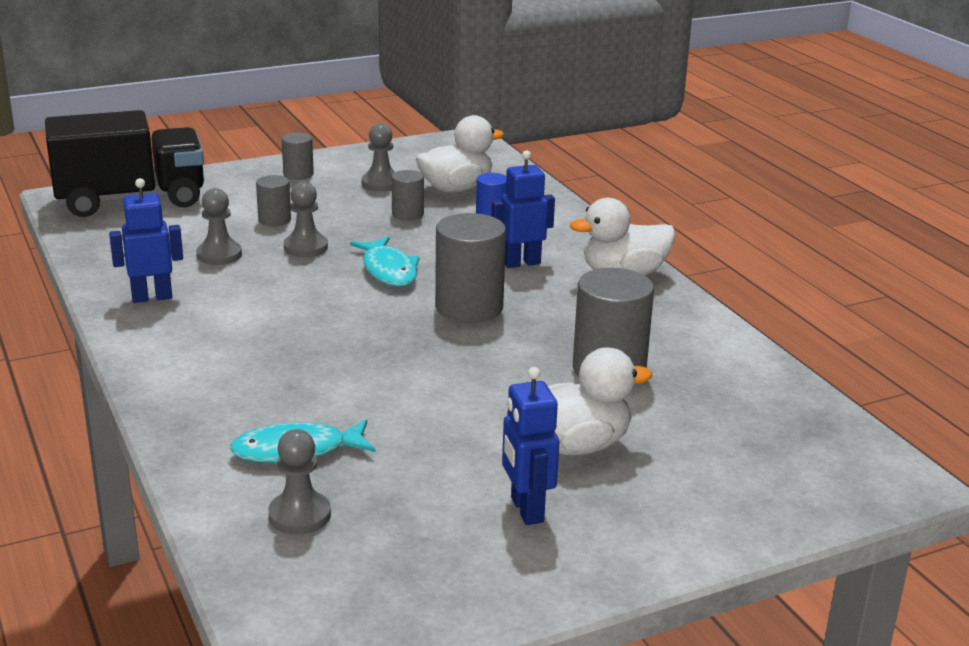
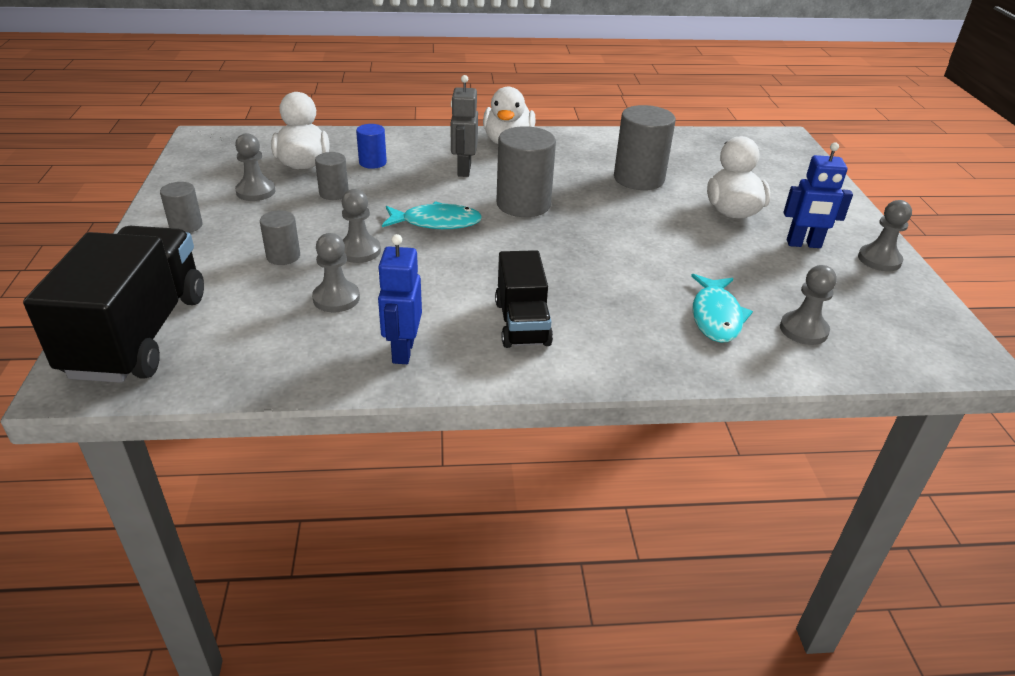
camera: 70 degrees left, 10 degrees up
blue robot [491,150,555,268] -> grey robot [450,75,478,177]
none -> black truck [495,250,553,348]
none -> grey pawn [858,200,912,271]

